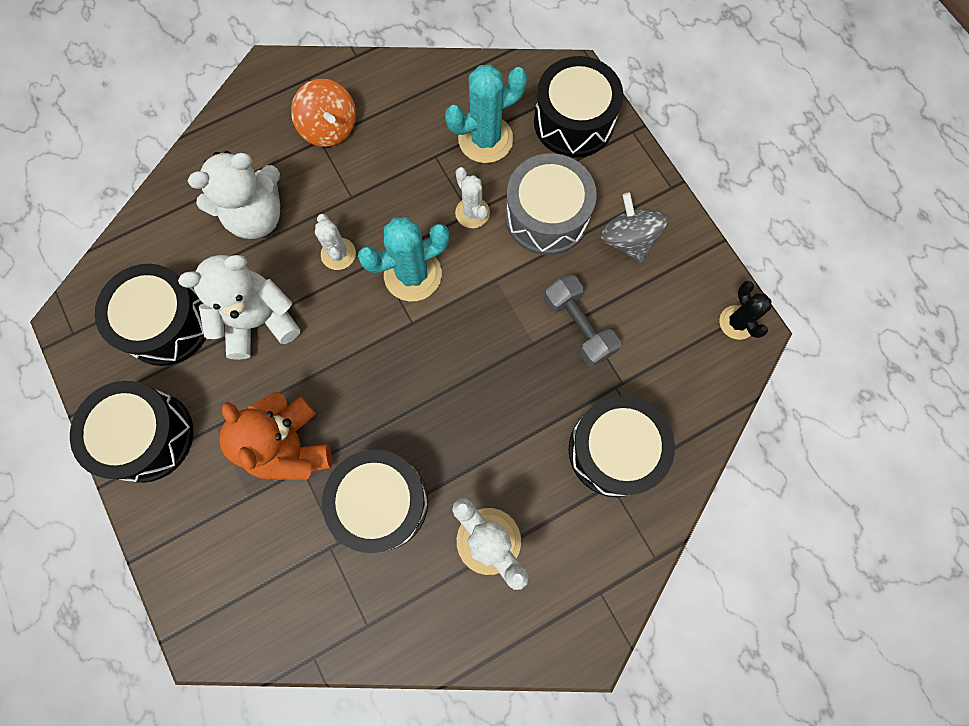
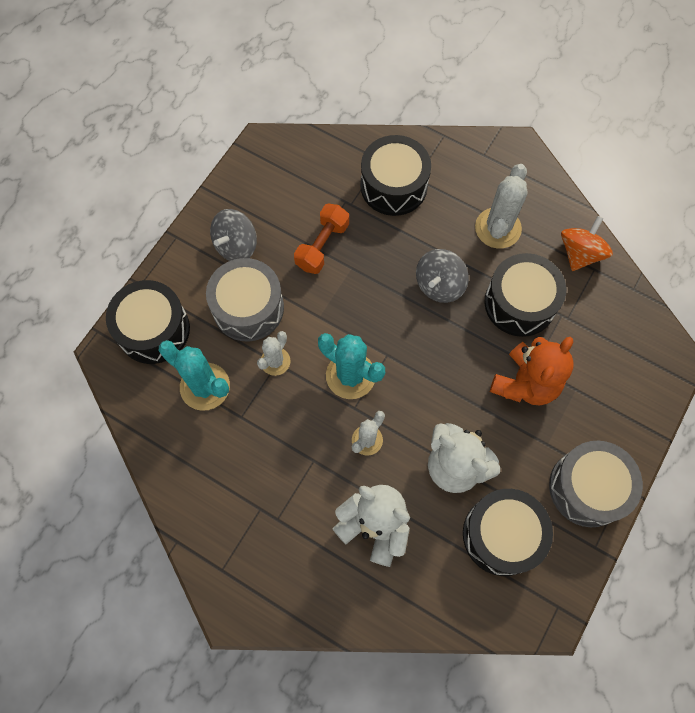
camera: 120 degrees left, 5 degrees down
black drum [70,381,193,483] -> grey drum [549,441,643,527]
orange spinning top [291,79,356,147] -> orange spinning top moved to [561,216,613,271]
grey dumbbell [544,275,621,367] -> orange dumbbell [294,204,349,274]
black cactus [720,281,772,340] -> none
none -> grey spinning top [416,249,469,303]

